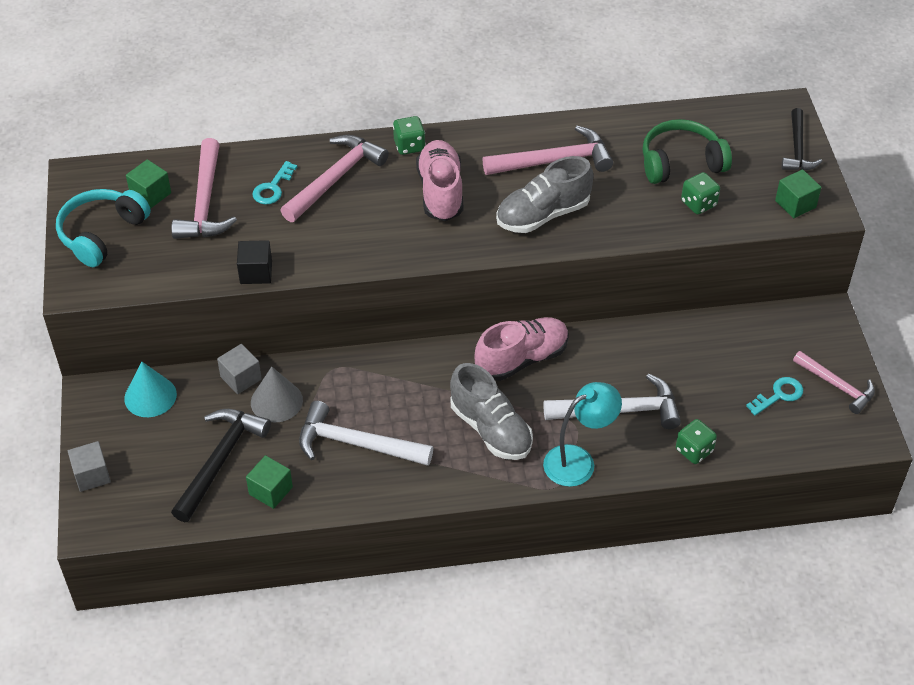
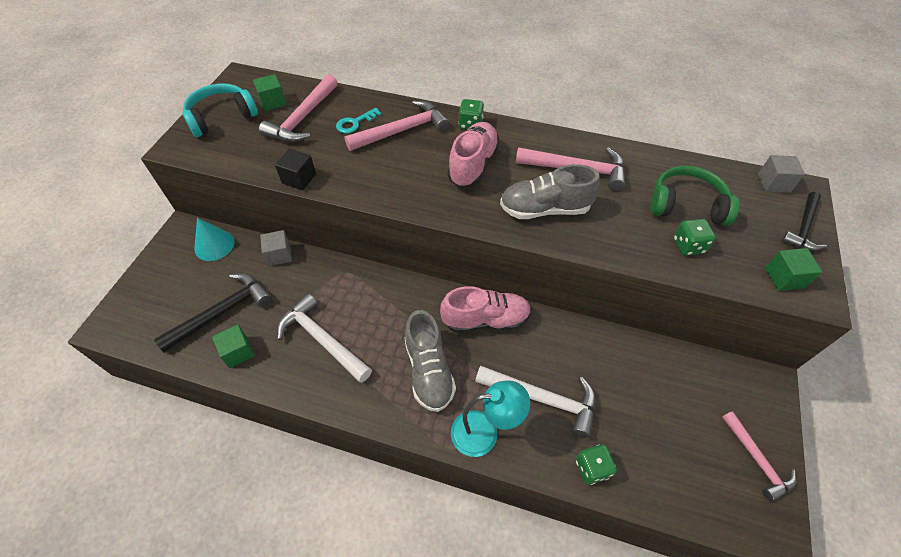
camera: 25 degrees right, 5 degrees up
grey cube [68,441,111,492] -> grey cube moved to [758,155,805,193]
grey cone [251,366,303,423] -> none
turquoise key [746,377,803,416] -> none

